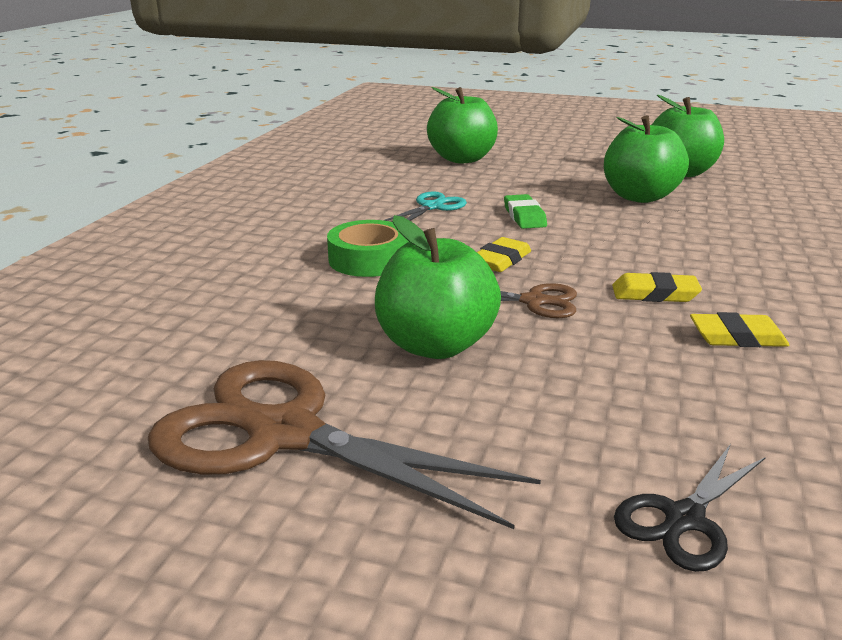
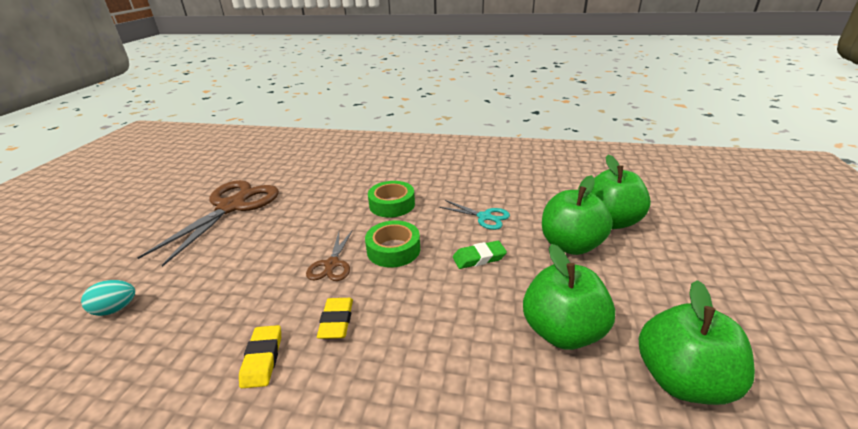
camera: 85 degrees right, 5 degrees up
green apple [375,215,501,359] -> green apple moved to [542,175,613,255]
yellow eraser [477,237,531,272] -> green tape [365,220,420,268]
black scissors [614,444,766,572] -> turquoise egg [81,280,135,316]

